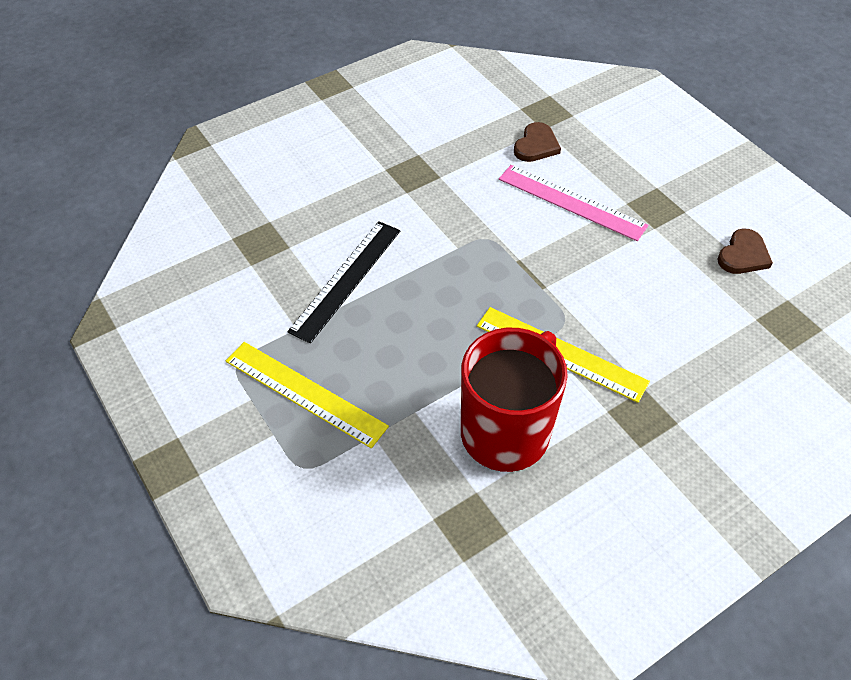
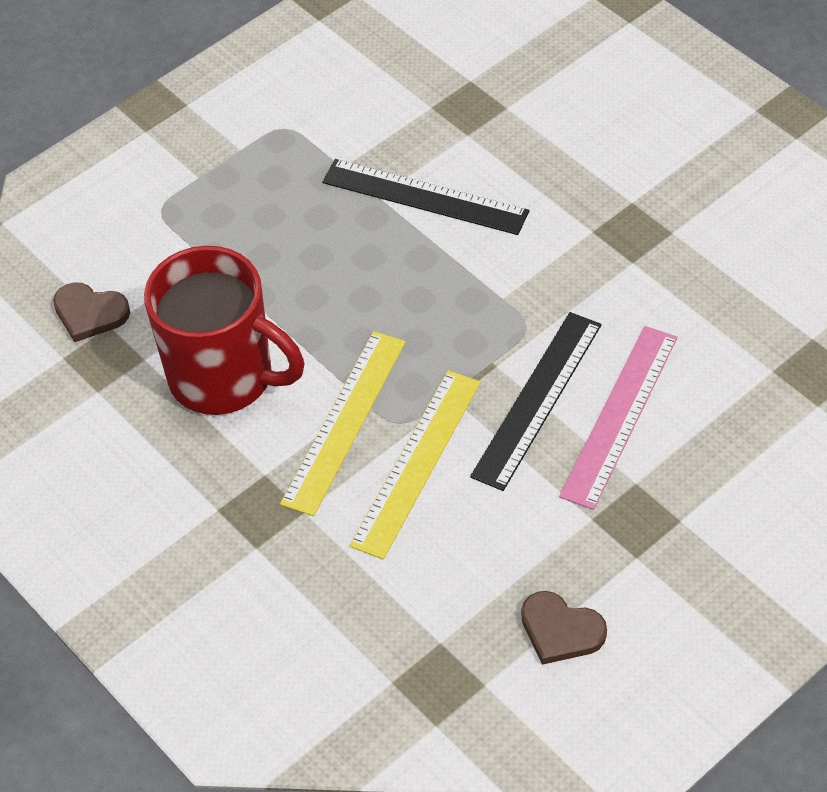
camera: 85 degrees right, 0 degrees up
yellow ruler [226,342,389,449] -> yellow ruler moved to [349,370,481,560]
brown heart [514,122,561,162] -> brown heart moved to [53,282,130,342]
none -> black ruler [470,312,602,491]

